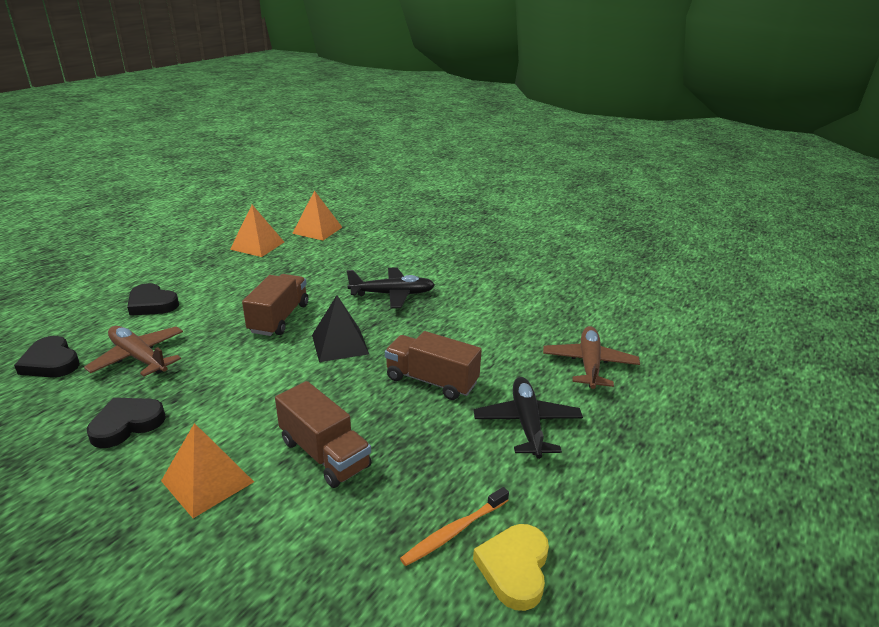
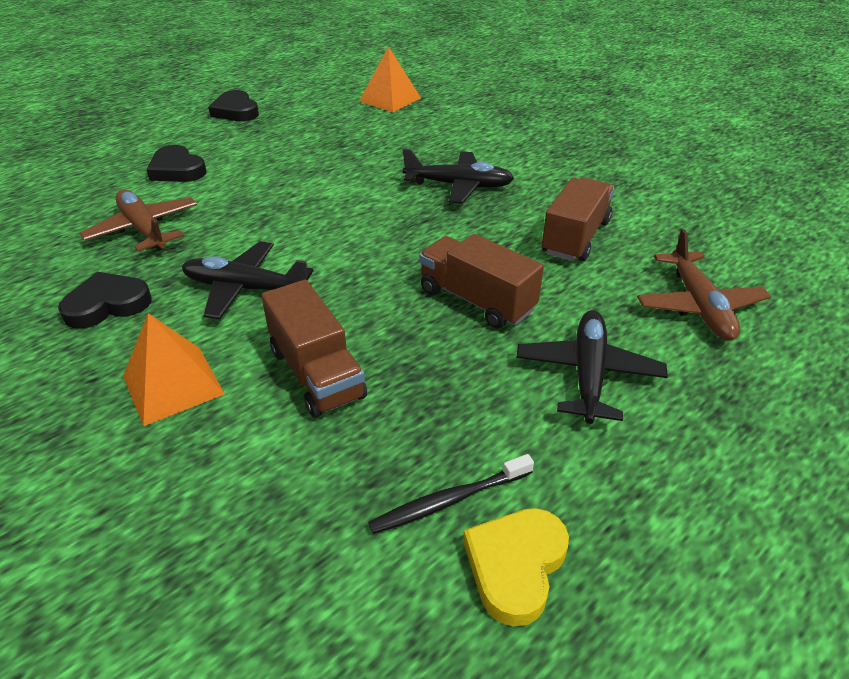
camera: 15 degrees right, 10 degrees up
black heart [14,336,80,377] -> black heart moved to [208,90,259,121]
orange pyramid [230,205,284,257] -> none
brown truck [242,274,308,336] -> brown truck moved to [542,178,615,261]
black pyramid [312,295,369,362] -> none
orange toothbrush [400,487,509,566] -> black toothbrush [368,454,534,534]
brown plane [543,326,640,389] -> brown plane turned 150 degrees clockwise [637,229,771,341]
none -> black plane [182,241,314,319]

